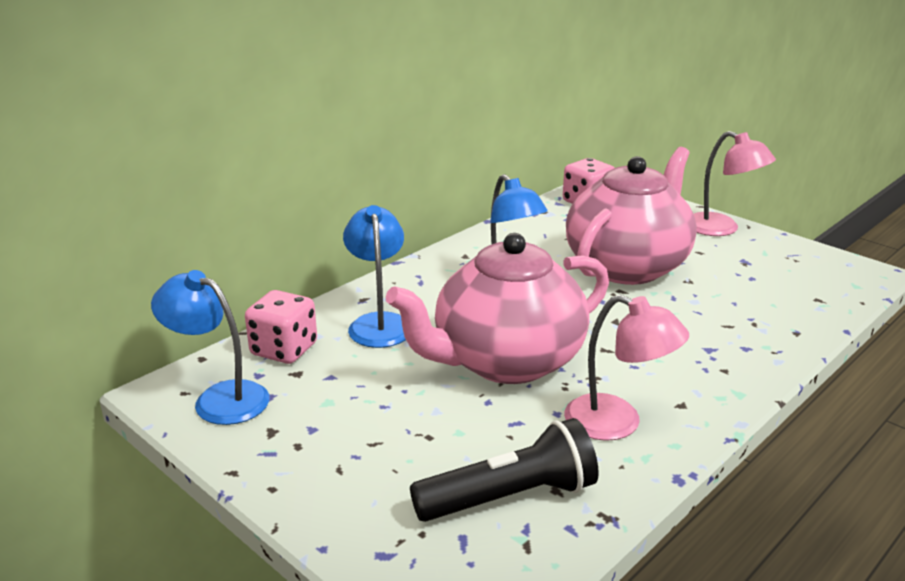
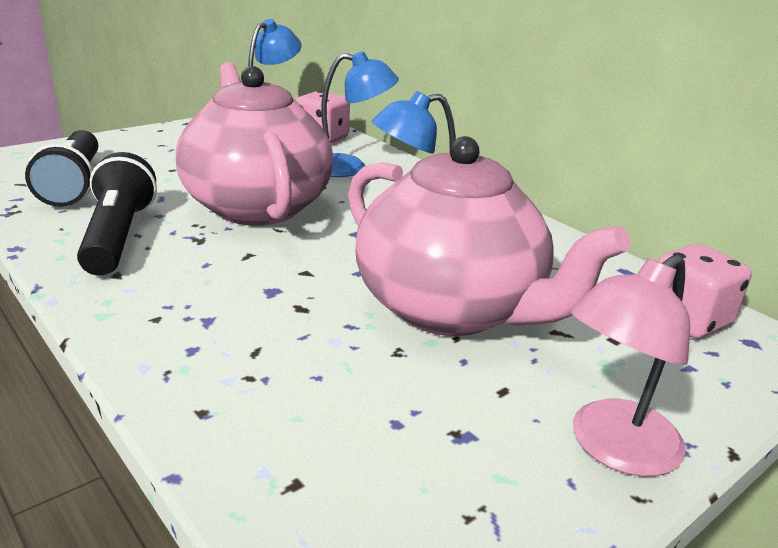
camera: 95 degrees right, 0 degrees up
pink lamp [564,295,689,441] -> black flashlight [77,152,157,276]

